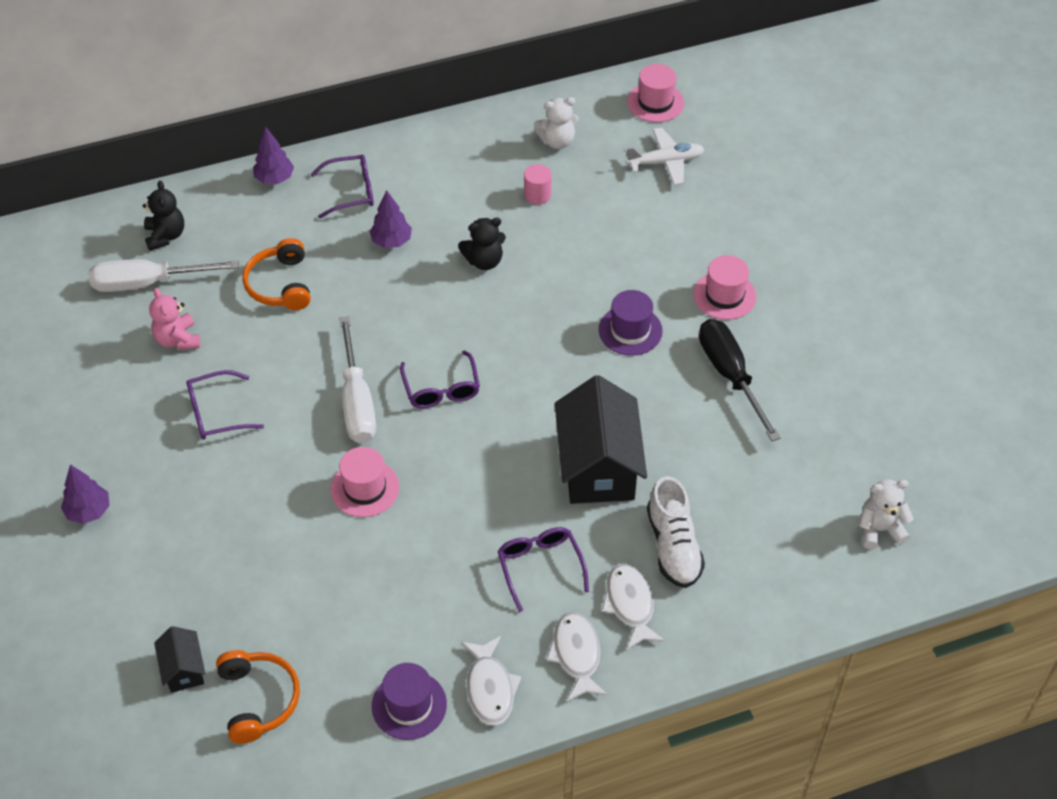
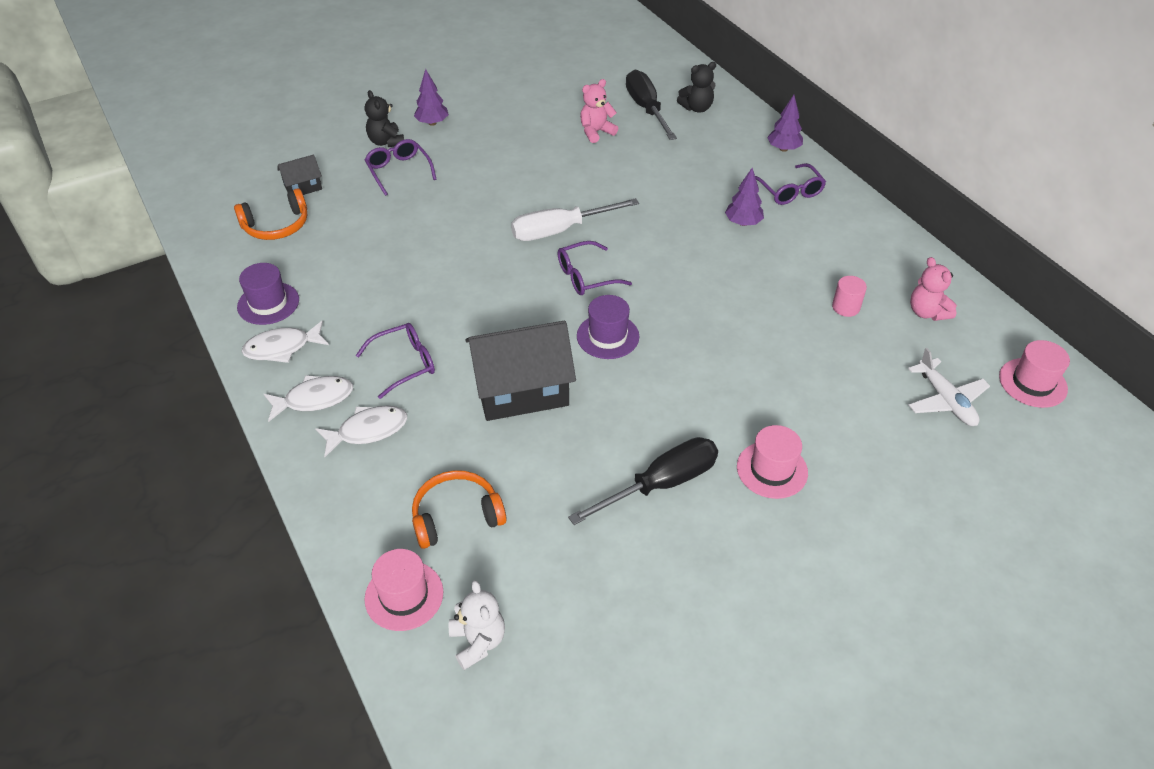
camera: 80 degrees right, 5 degrees down
white screwdriver [89,259,239,292] -> black screwdriver [626,70,677,140]
purple glasses [186,370,264,440] -> purple glasses moved to [365,139,436,196]
orange headphones [243,238,311,310] -> orange headphones moved to [412,470,507,549]
pink hat [331,447,399,517] -> pink hat moved to [364,549,443,631]
black teddy bear [458,218,506,270] -> black teddy bear moved to [365,90,404,147]
white teddy bear [534,97,578,149] -> pink teddy bear [910,257,957,321]
purple hat [598,290,663,356] -> purple hat moved to [577,295,639,359]
white shoe [647,476,705,588] -> none

